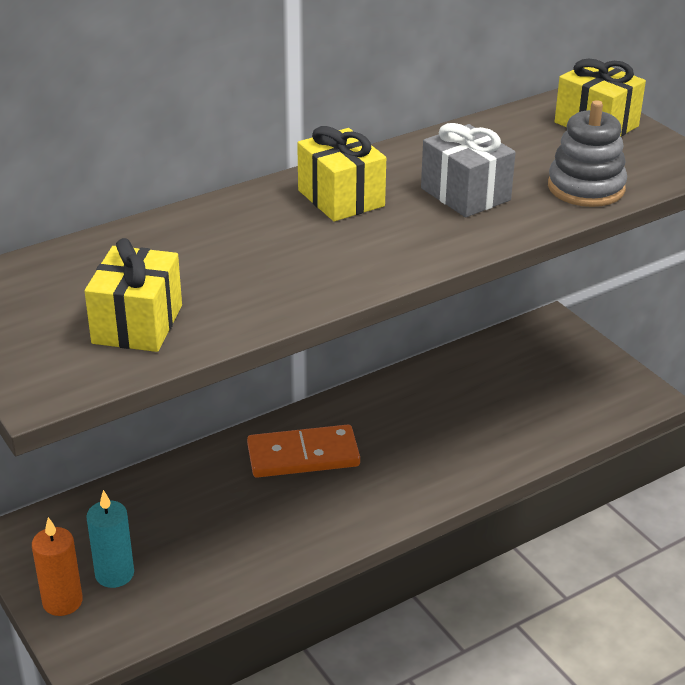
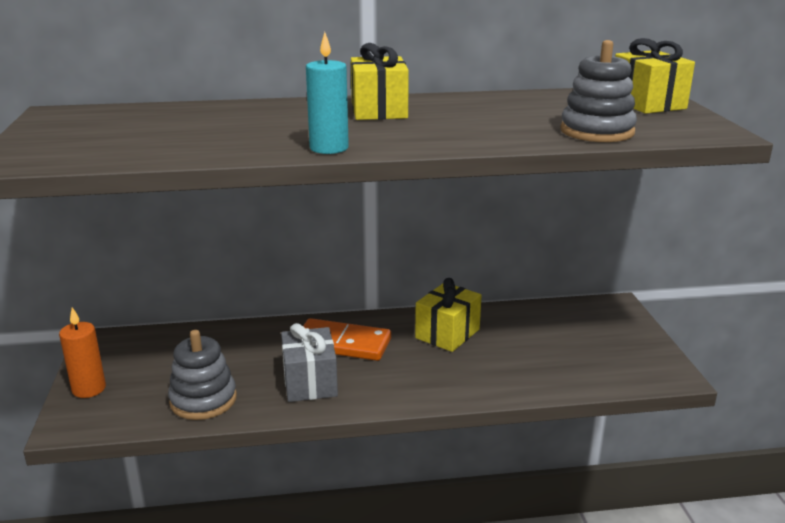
camera: 25 degrees right, 10 degrees down
yellow gift [85,238,182,352] -> yellow gift moved to [415,278,482,352]
turquoise candle [86,490,134,588] -> turquoise candle moved to [306,32,349,154]
grey gift [421,123,516,217] -> grey gift moved to [281,323,338,402]
none -> grey stacking toy [168,330,237,420]

